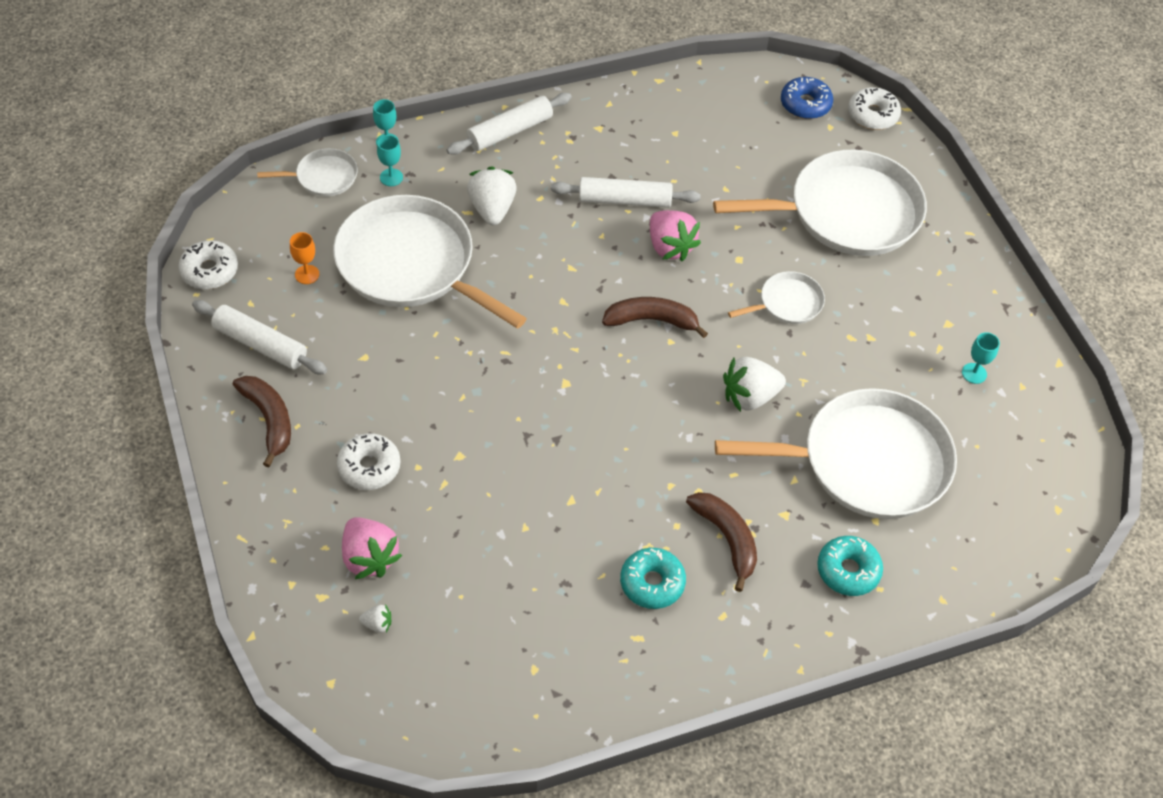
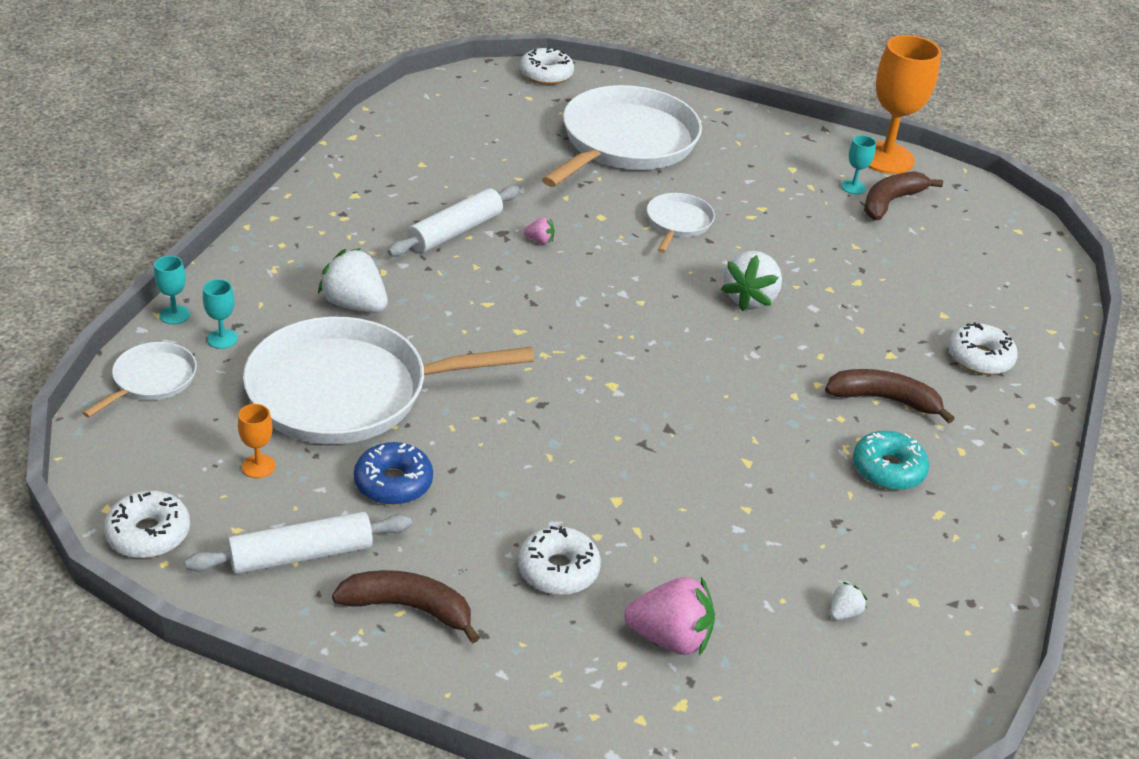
camera: 50 degrees left, 15 degrees down
white strawberry [359,604,391,632] -> white strawberry moved to [830,582,867,620]
white rolling pin [446,93,572,155] -> none
brown banana [602,297,708,338] -> brown banana moved to [864,171,943,220]
pink strawberry [650,210,701,262] -> pink strawberry [524,218,554,244], size x0.47
white pan [715,388,957,519] -> none
blue donut [781,77,833,119] -> blue donut moved to [354,442,433,505]
turquoise donut [817,536,883,596] -> white donut [948,323,1018,375]
none -> orange goblet [868,35,941,174]

